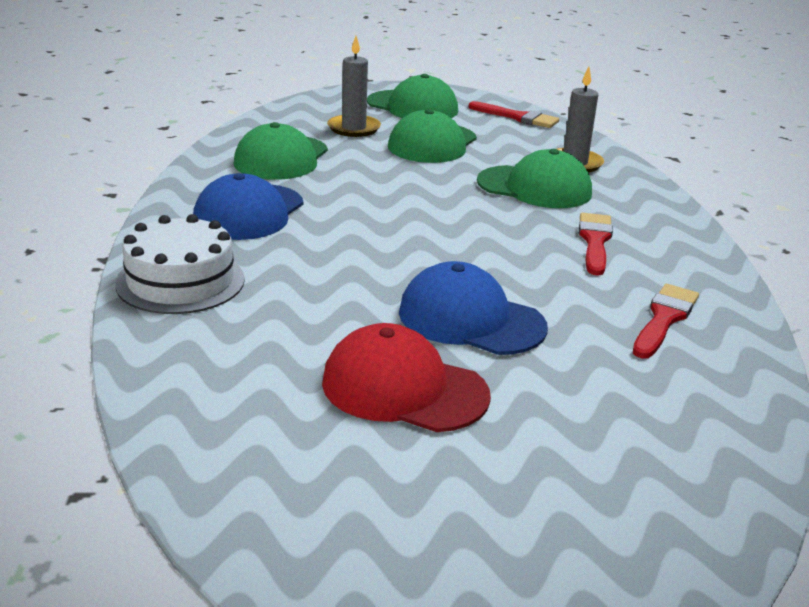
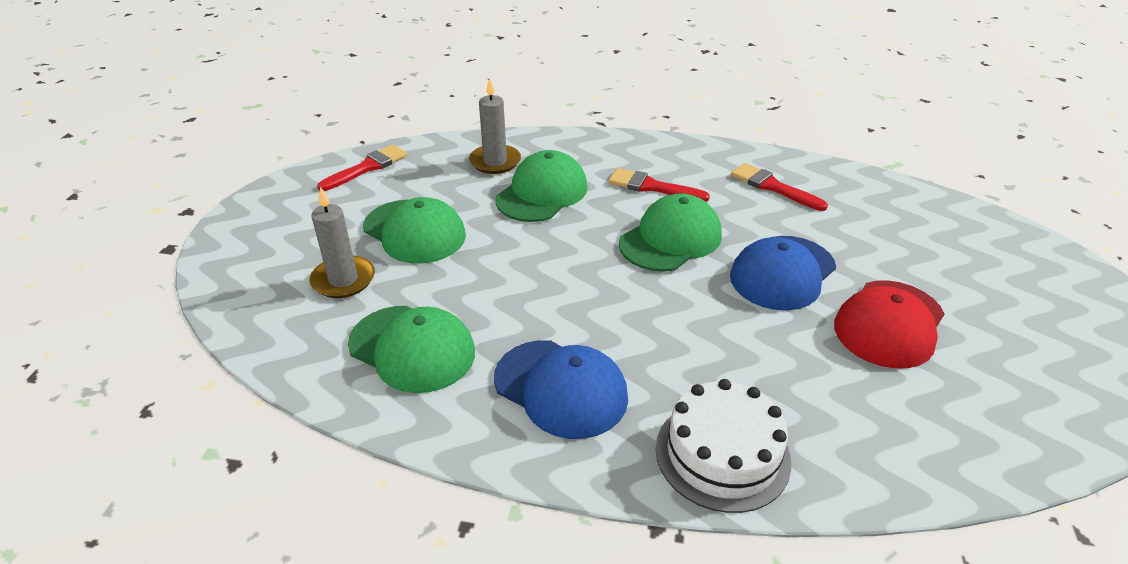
camera: 75 degrees left, 10 degrees up
green cap [367,74,458,118] -> green cap moved to [619,193,722,272]

